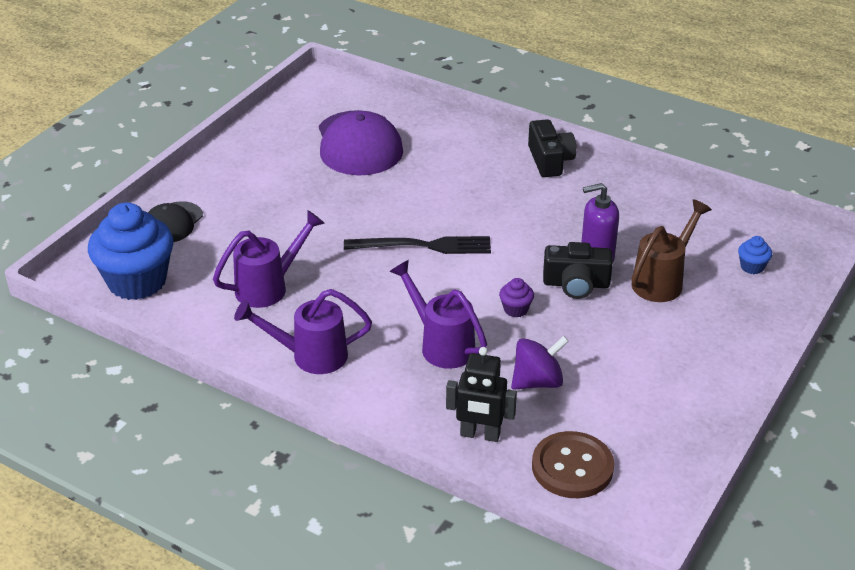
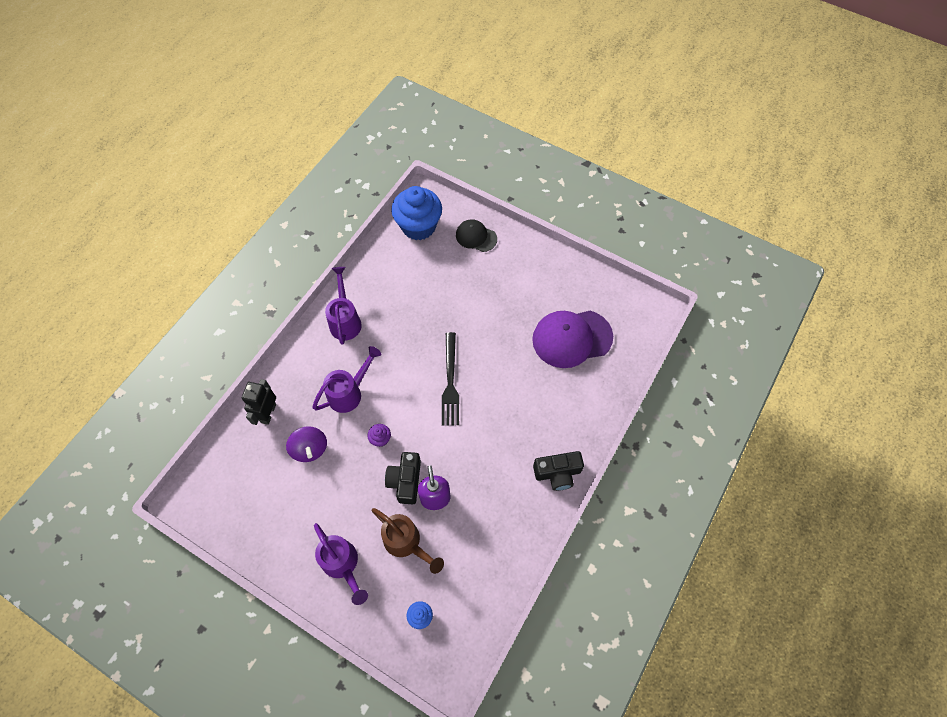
camera: 90 degrees right, 25 degrees up
purple watering can [213,210,325,308] -> purple watering can moved to [314,523,368,605]
brown button [532,431,614,498] -> none

